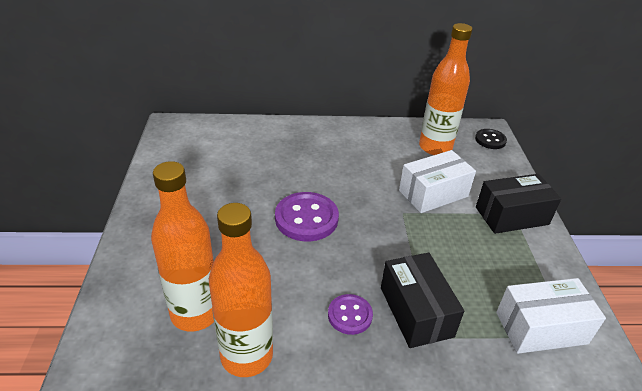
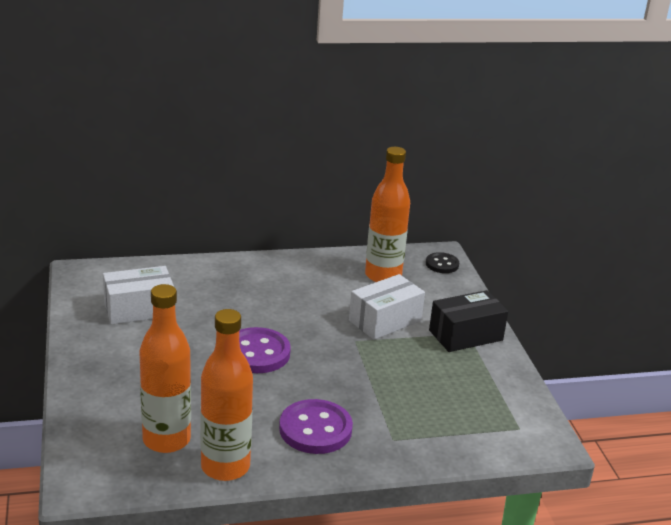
camera: 10 degrees left, 10 degrees down
purple button [328,294,373,335] -> purple button [279,399,353,454], size x1.70
black box [381,253,464,348] -> none
white box [496,278,606,354] -> white box moved to [103,266,174,325]

